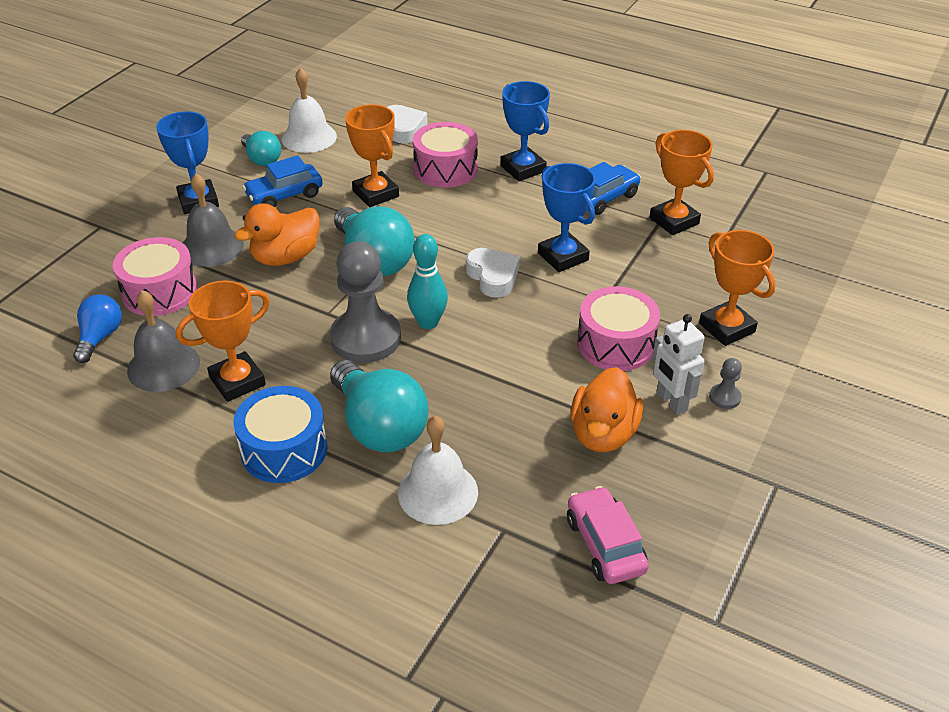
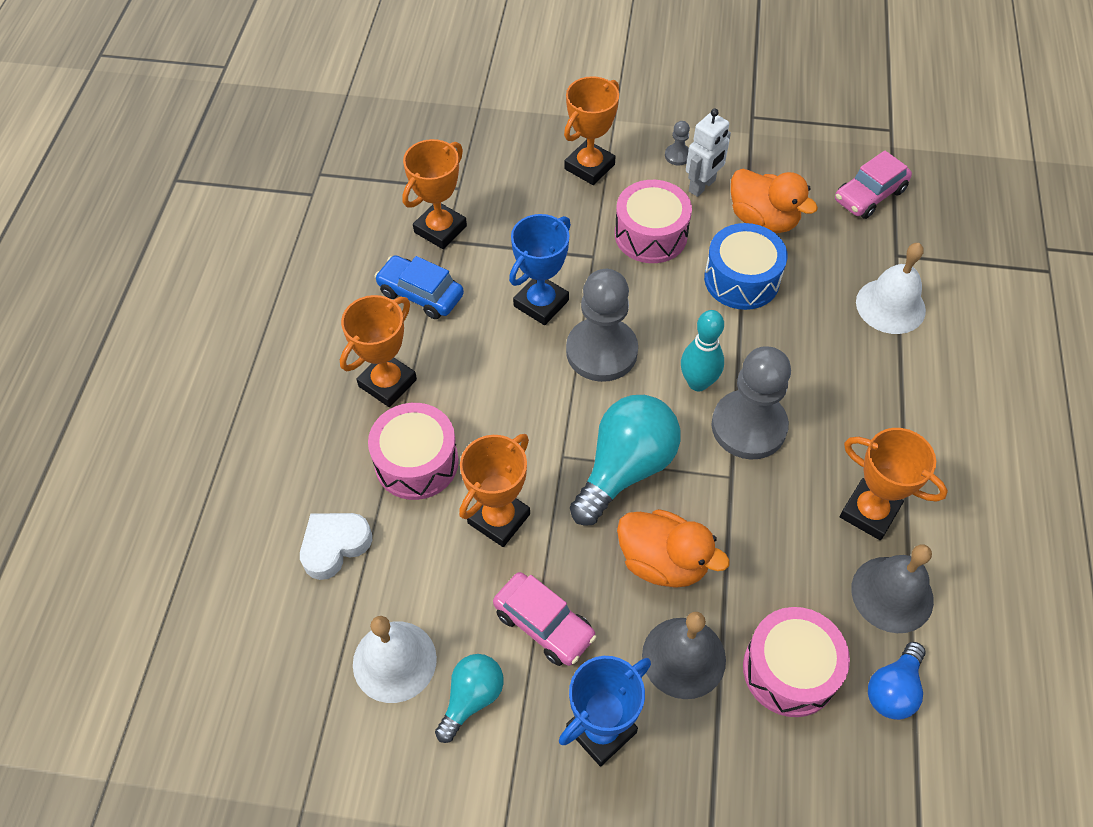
camera: 110 degrees left, 15 degrees up
blue light bulb [73,294,122,363] -> blue light bulb turned 45 degrees counterclockwise [868,642,926,720]
blue drum [233,386,327,483] -> blue drum moved to [704,223,787,310]
blue car [242,156,323,207] -> pink car [493,572,597,666]
turquoise light bulb [330,360,429,453] -> none
white heart [466,248,520,298] -> grey pawn [566,269,638,382]
blue trophy [500,81,550,181] -> orange trophy [340,295,417,407]
orange duck [570,367,643,452] -> orange duck turned 45 degrees clockwise [731,169,818,233]

